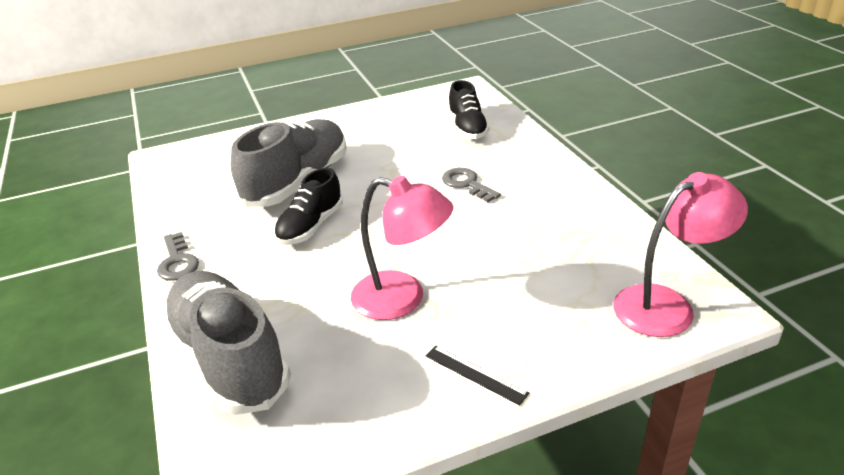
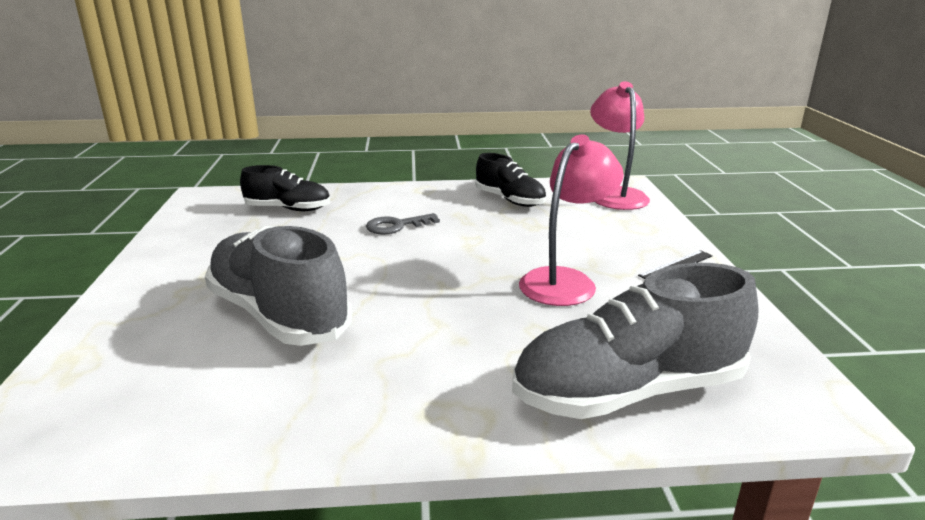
camera: 75 degrees left, 10 degrees down
grey key [157,232,199,281] -> none
black shoe [274,168,343,245] -> black shoe moved to [476,153,546,207]

